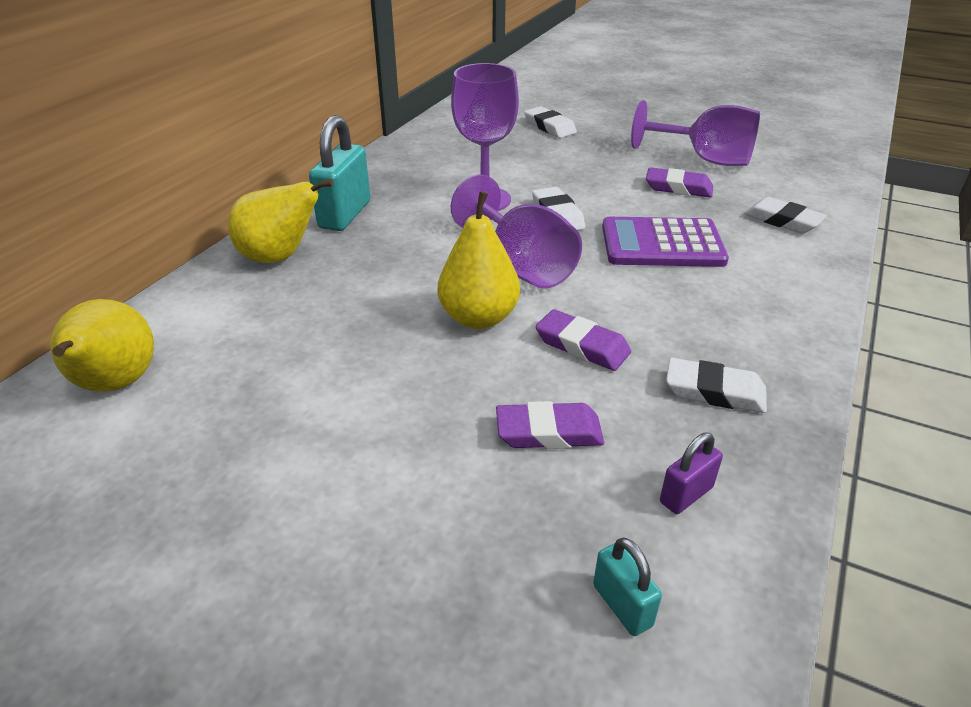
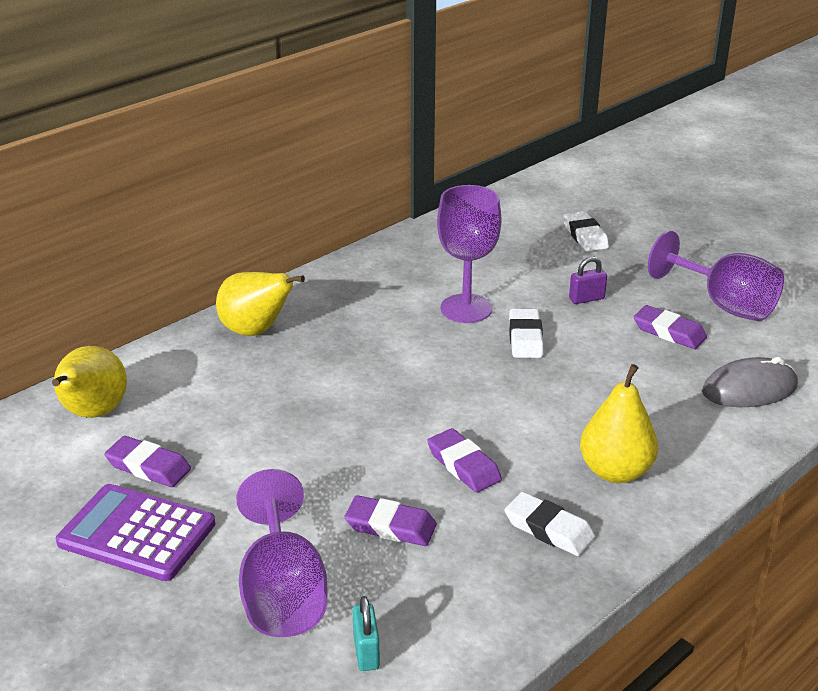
camera: 20 degrees right, 5 degrees down
turquoise padlock [309,115,370,231] -> none
yellow pear [438,191,520,329] -> yellow pear moved to [580,364,658,483]
purple goblet [451,175,582,289] -> purple goblet moved to [236,469,327,637]
purple calculator [602,217,729,267] -> purple calculator moved to [56,484,215,581]
purple padlock [660,433,723,514] -> purple padlock moved to [569,256,607,304]
white eraser [744,197,827,234] -> grey mouse [702,357,798,407]
none -> purple eraser [104,436,191,487]

